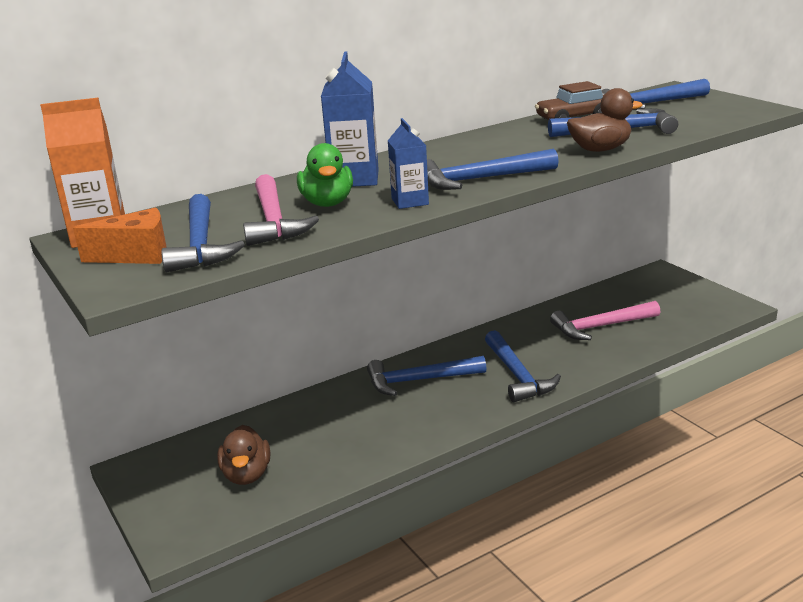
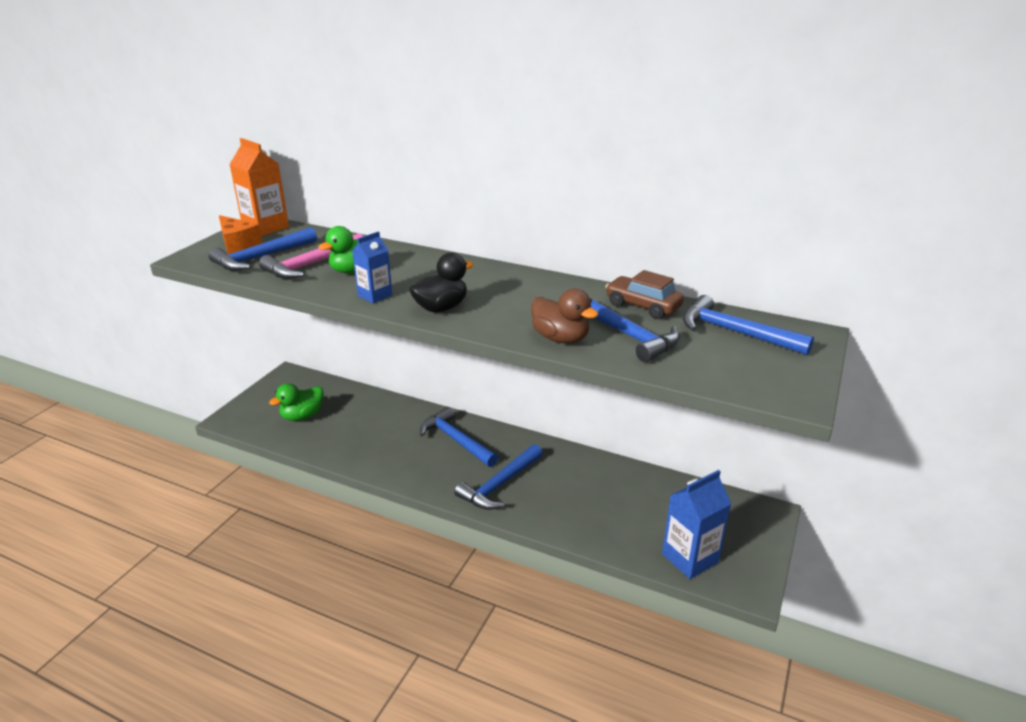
camera: 55 degrees right, 5 degrees up
brown duck [217,425,270,485] -> green duck [269,383,324,421]
blue carton [321,51,379,187] -> blue carton moved to [662,470,731,579]
blue hammer [427,149,559,190] -> black duck [409,252,474,312]
pink hammer [550,301,660,340] -> none

